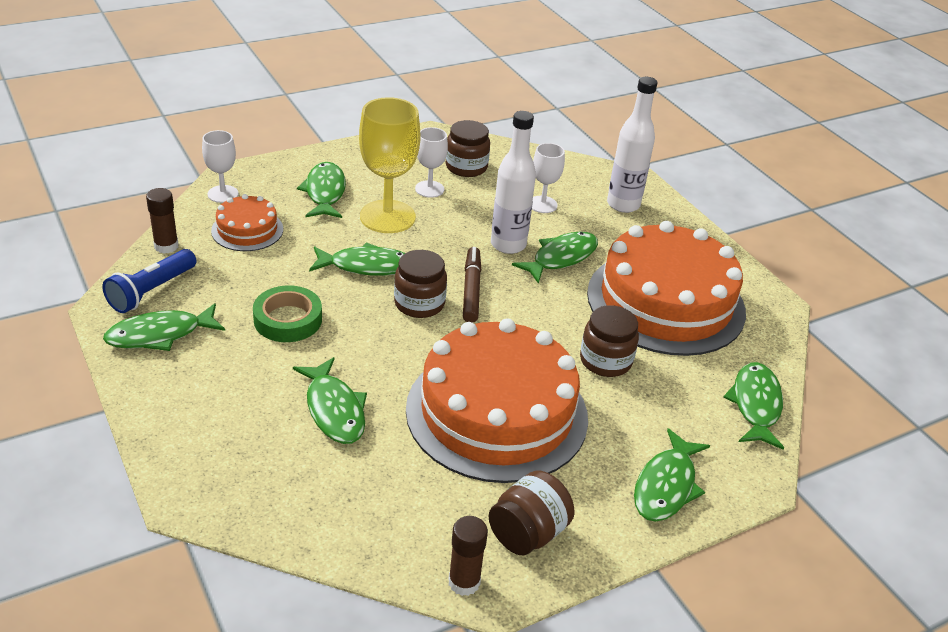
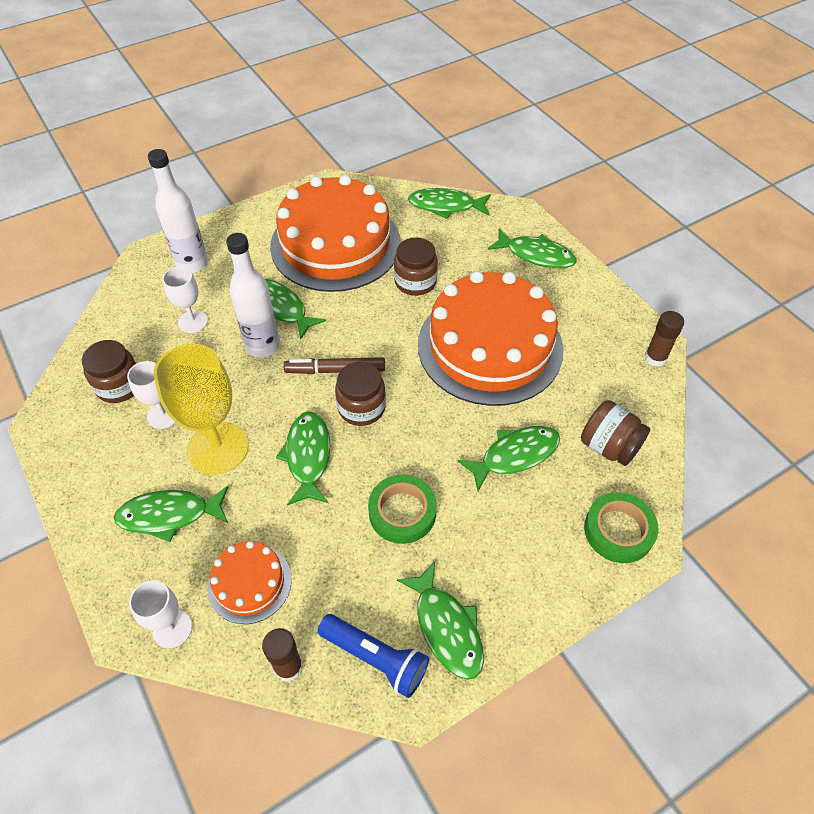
camera: 90 degrees left, 15 degrees up
brown jar [488,470,575,555] -> brown jar moved to [581,400,650,466]
none -> green tape [584,492,658,563]

